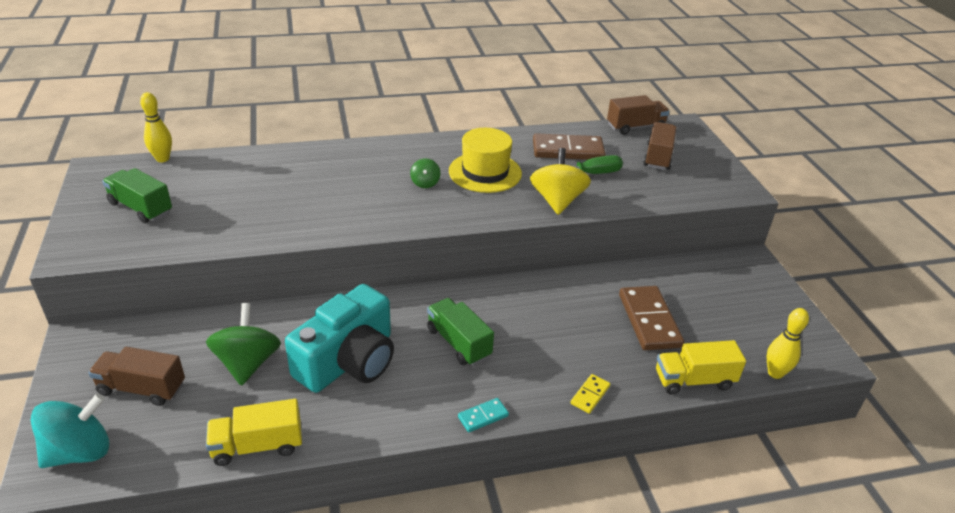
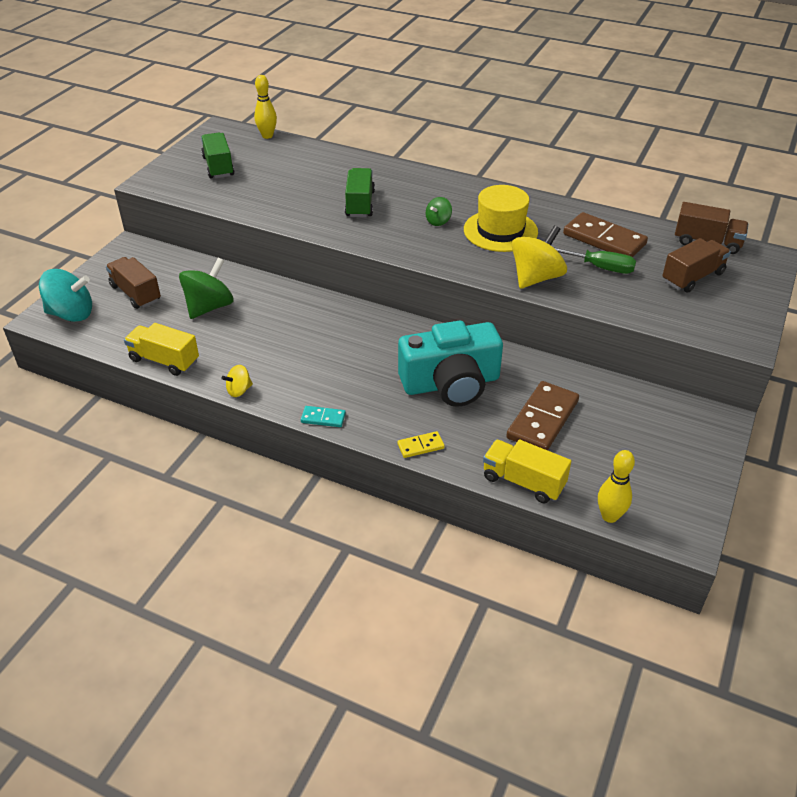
camera: 40 degrees right, 5 degrees up
turquoise camera [285,284,394,393] -> turquoise camera moved to [398,321,503,407]
green truck [427,298,494,366] -> green truck moved to [345,168,375,217]
none -> yellow spinning top [221,365,253,397]

